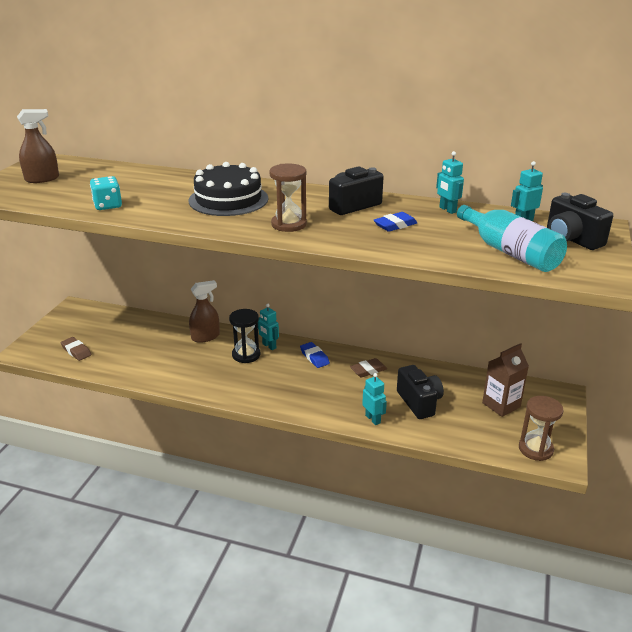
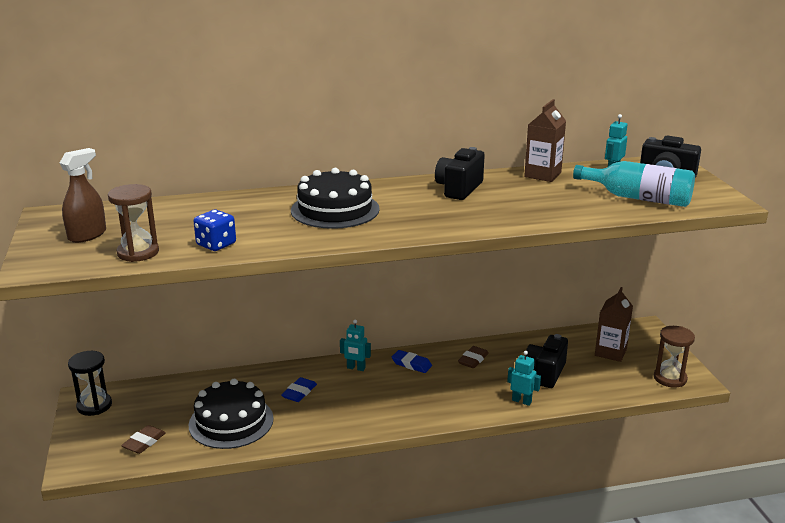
camera: 30 degrees left, 5 degrees down
brown eraser [61,337,92,361] -> brown eraser turned 75 degrees counterclockwise [121,425,166,454]
turquoise dice [90,176,122,210] -> blue dice [193,210,236,251]
brown spray bottle [189,280,220,343] -> none
black hourglass [229,309,261,363] -> black hourglass moved to [68,351,112,416]
brown hourglass [270,164,307,232] -> brown hourglass moved to [108,184,159,262]
blue eraser [374,212,417,232] -> blue eraser moved to [281,377,317,402]
black camera [397,365,444,419] -> black camera turned 105 degrees counterclockwise [526,334,568,388]
turquoise robot [436,151,464,214] -> brown carton [524,99,566,182]
none -> black cake [188,379,274,449]

